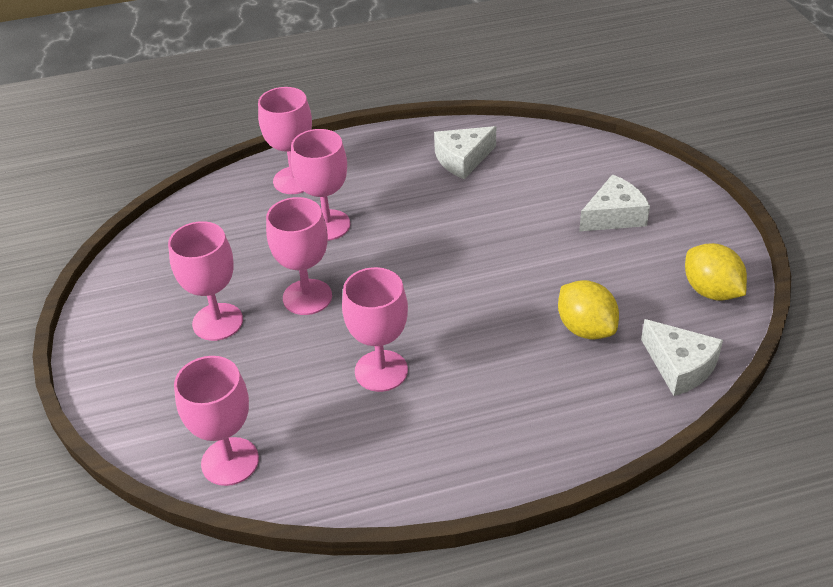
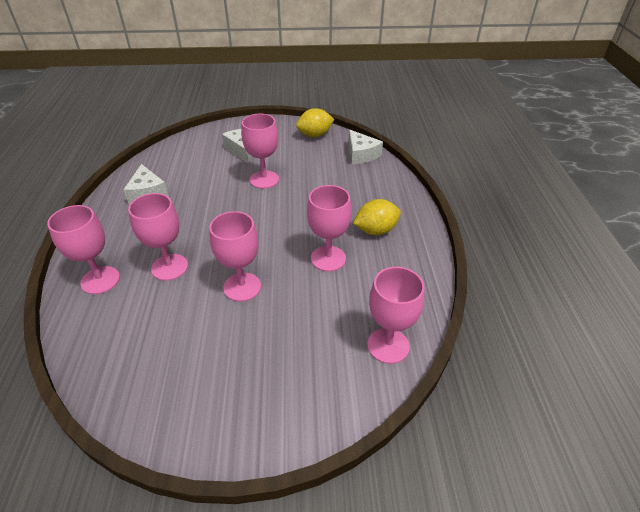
camera: 80 degrees left, 0 degrees up
pink goblet [168,221,243,341] -> pink goblet moved to [241,114,279,189]
yellow lemon [558,280,619,339] -> yellow lemon moved to [353,199,401,235]
white cheese [641,319,723,396] -> white cheese turned 90 degrees clockwise [348,130,383,165]

